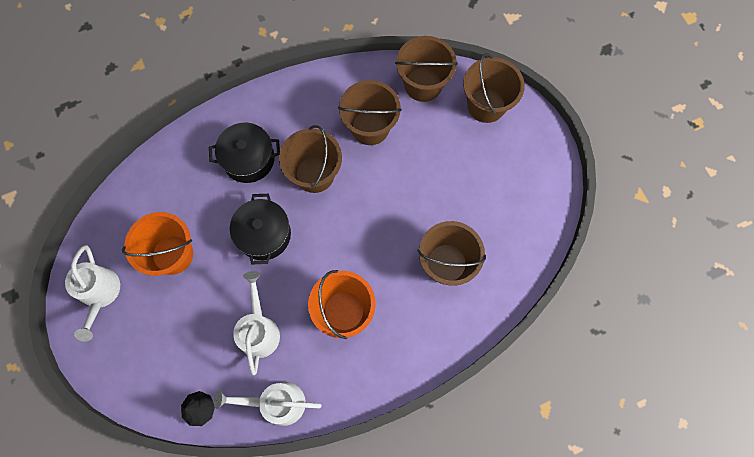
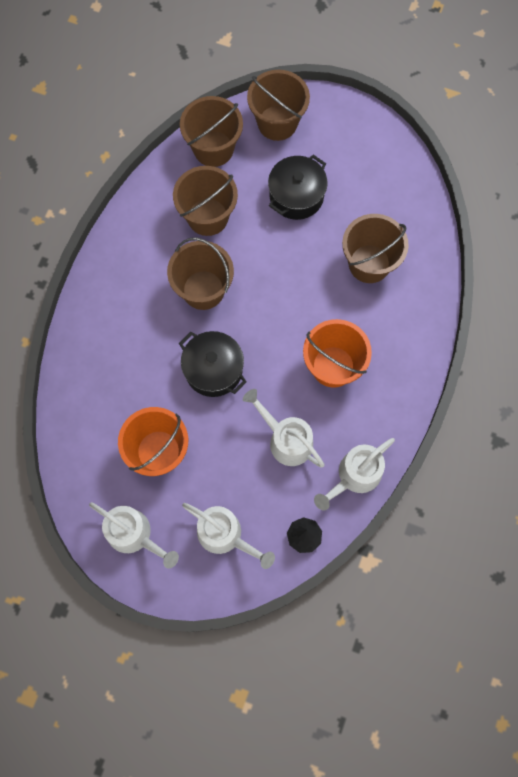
camera: 45 degrees left, 0 degrees up
black pot [209,123,280,183] -> black pot moved to [268,154,328,220]
none -> white watering can [182,503,275,569]

